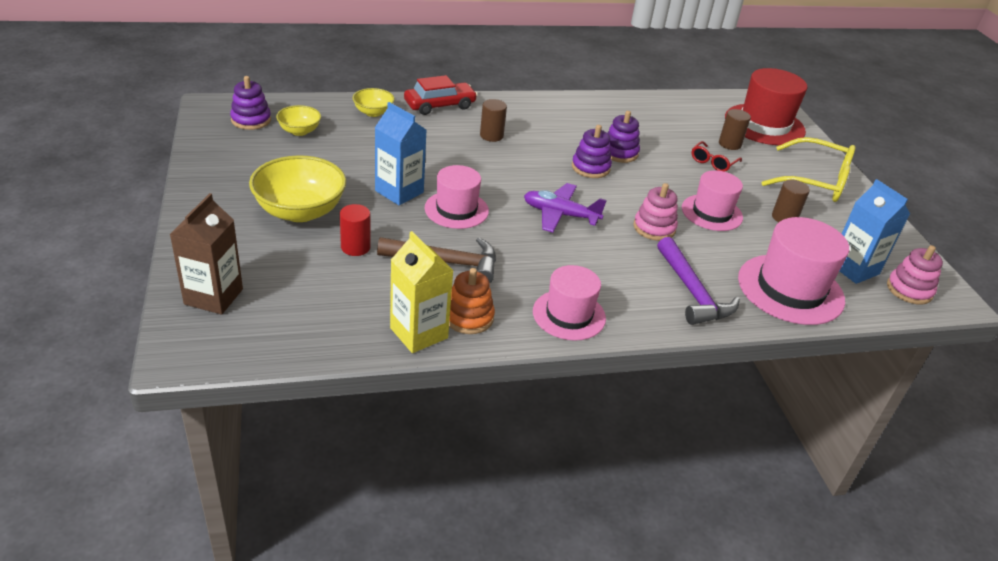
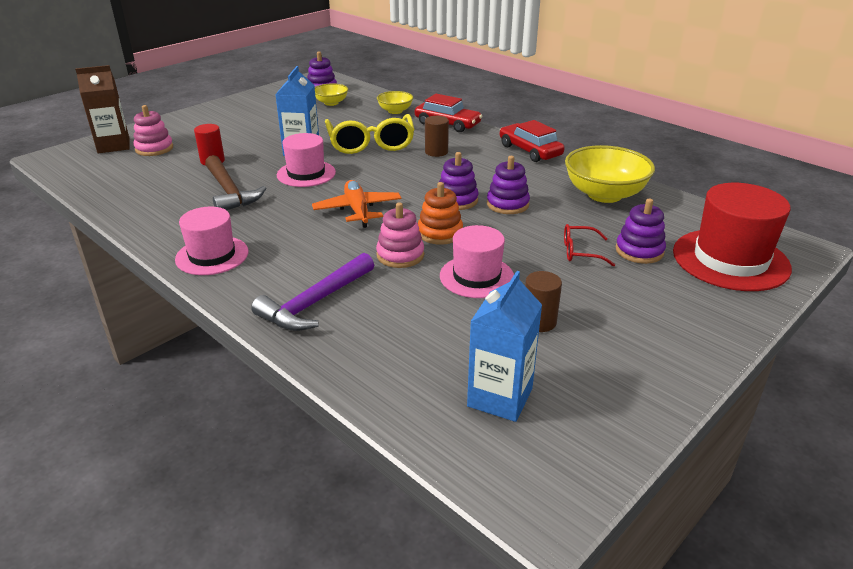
camera: 60 degrees right, 5 degrees down
yellow bowl [249,155,346,222] -> yellow bowl moved to [565,145,655,203]
yellow carton [390,231,454,353] -> none
orange stacking toy [449,268,495,334] -> orange stacking toy moved to [418,182,463,245]
purple plane [524,183,607,232] -> orange plane [312,180,402,228]
brown cylinder [719,109,751,150] -> purple stacking toy [616,199,666,264]
pink hat [738,217,849,325] -> none
yellow glasses [761,137,855,202] -> yellow glasses moved to [325,114,415,154]
pink stacking toy [887,245,943,305] -> pink stacking toy moved to [133,105,173,156]
none -> red car [500,120,565,162]

